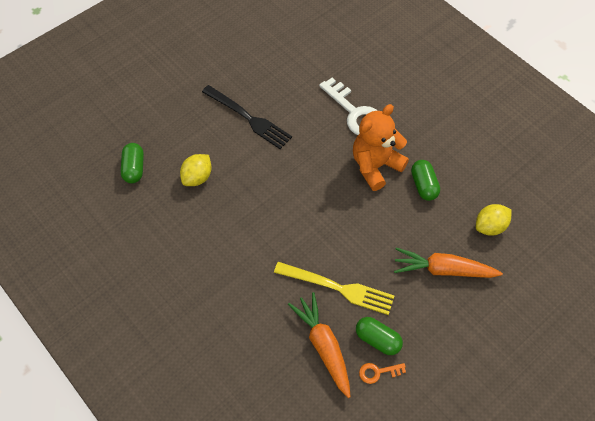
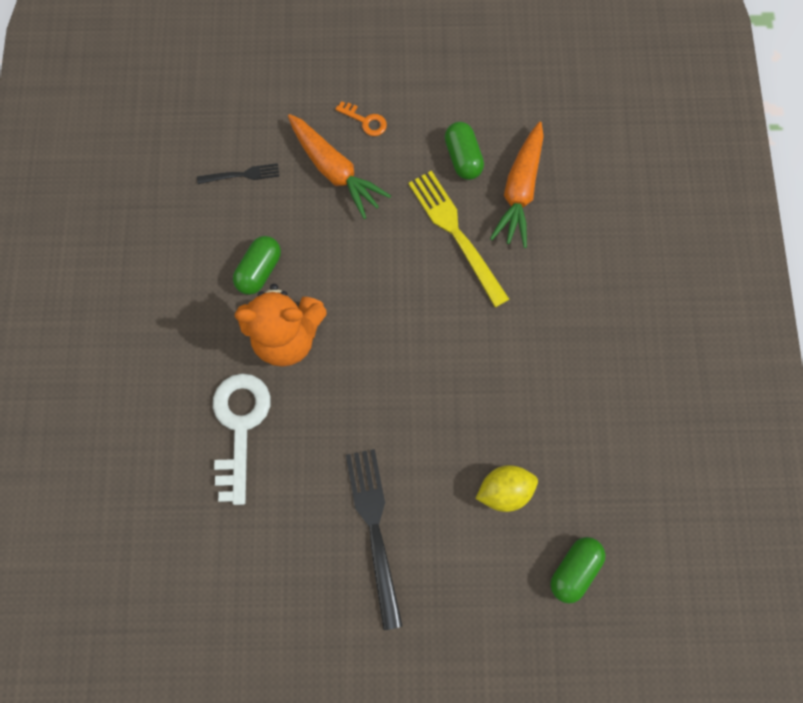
camera: 140 degrees left, 15 degrees up
orange key [359,363,406,384] -> orange key moved to [335,101,387,136]
yellow lemon [476,204,512,236] -> black fork [197,163,279,184]

